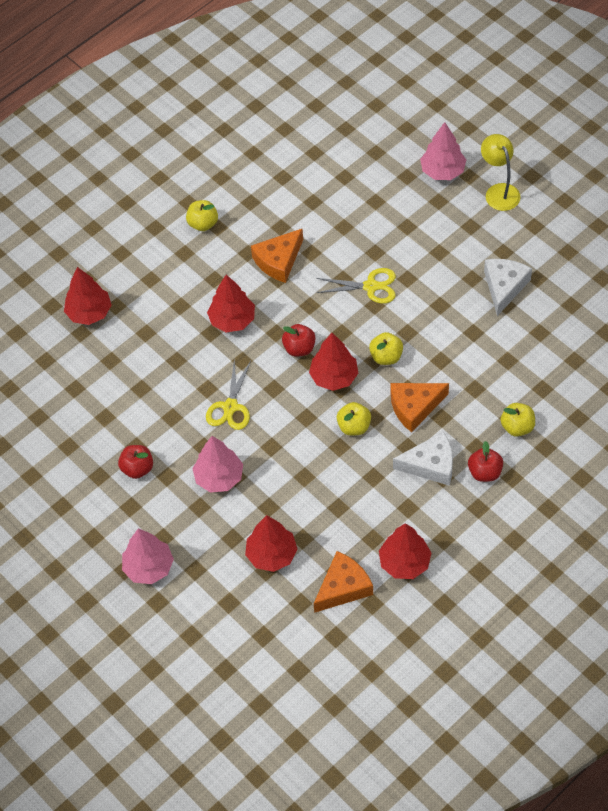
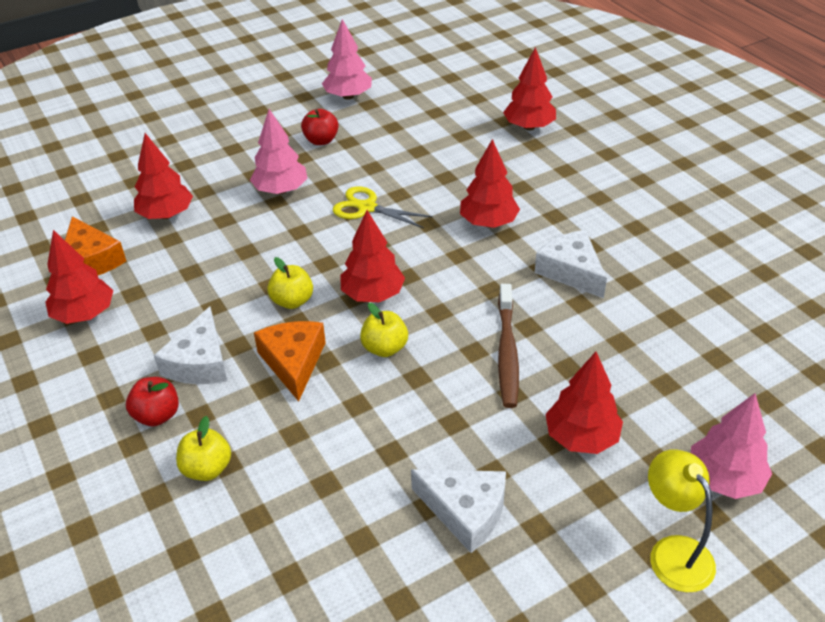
camera: 100 degrees right, 15 degrees down
pink tree [122,528,174,584] -> pink tree moved to [322,19,372,100]
yellow apple [186,200,218,231] -> none
orange cheese [251,229,303,283] -> white cheese [535,230,607,298]
red apple [282,324,315,357] -> none
yellow scissors [316,268,396,304] -> brown toothbrush [498,284,519,408]
yellow lamp [481,134,521,211] -> yellow lamp turned 105 degrees counterclockwise [648,449,716,592]
none -> red tree [546,352,623,454]

